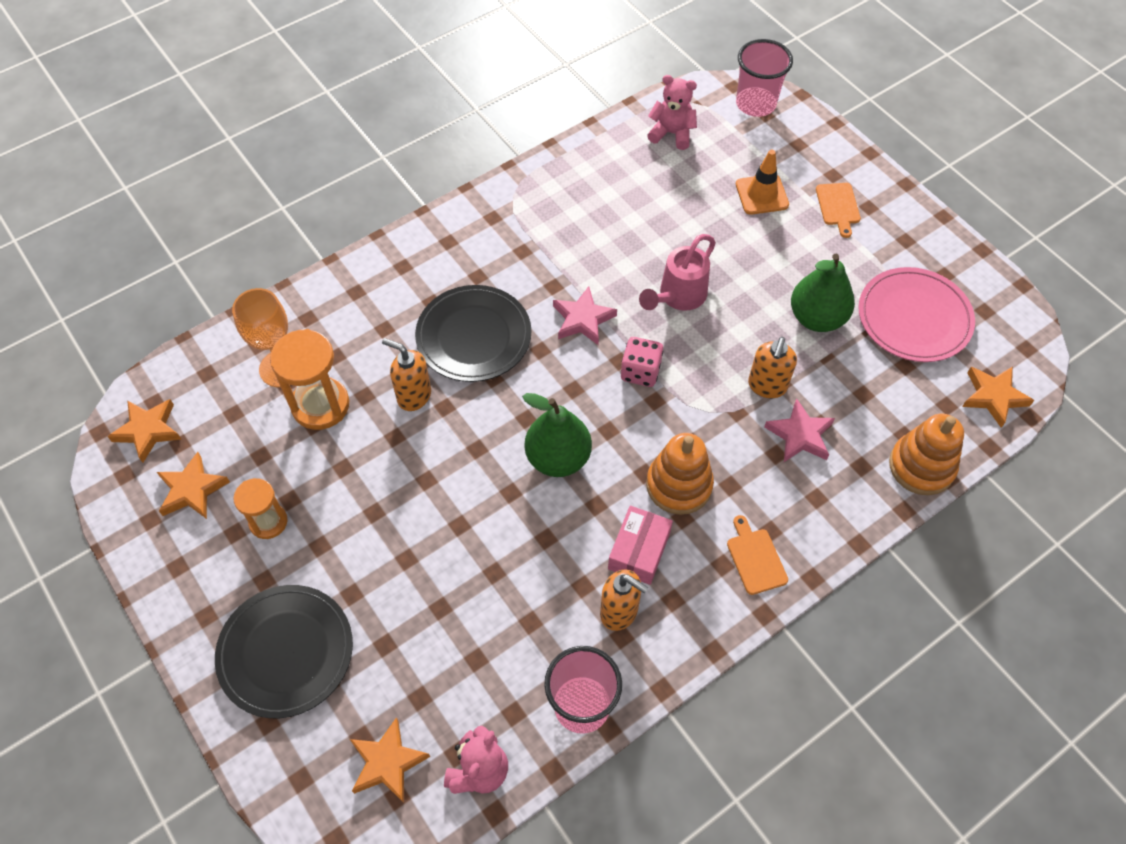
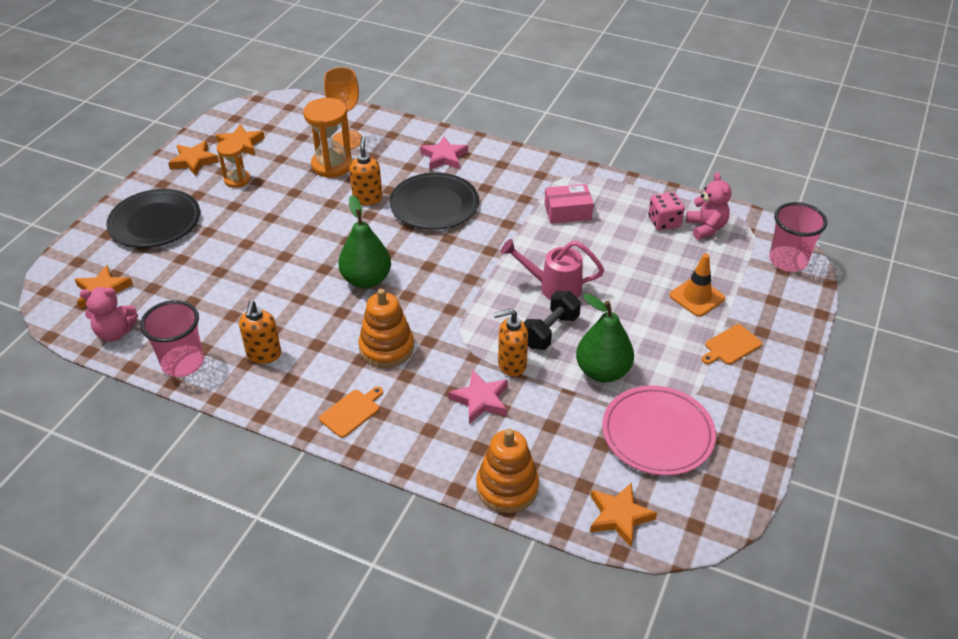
camera: 60 degrees right, 15 degrees down
orange star [107,399,182,463] -> orange star moved to [168,141,219,176]
pink star [553,286,617,345] -> pink star moved to [420,136,468,170]
pink box [608,506,673,585] -> pink box moved to [544,184,594,224]
pink dice [621,337,663,387] -> pink dice moved to [648,192,685,230]
none -> black dumbbell [523,291,581,350]

